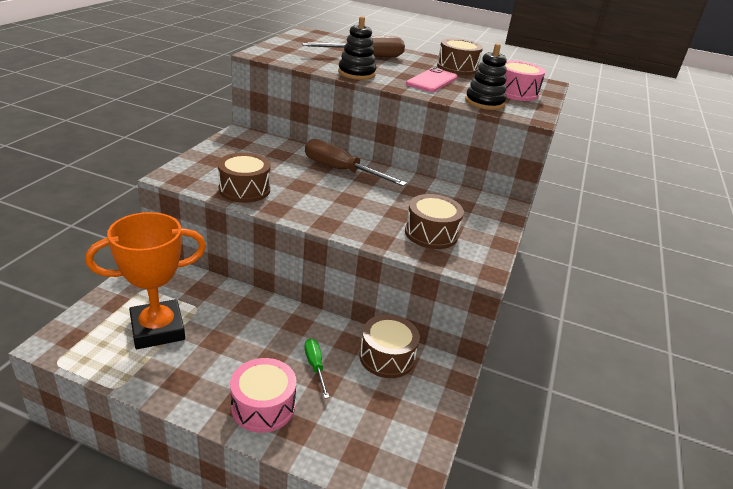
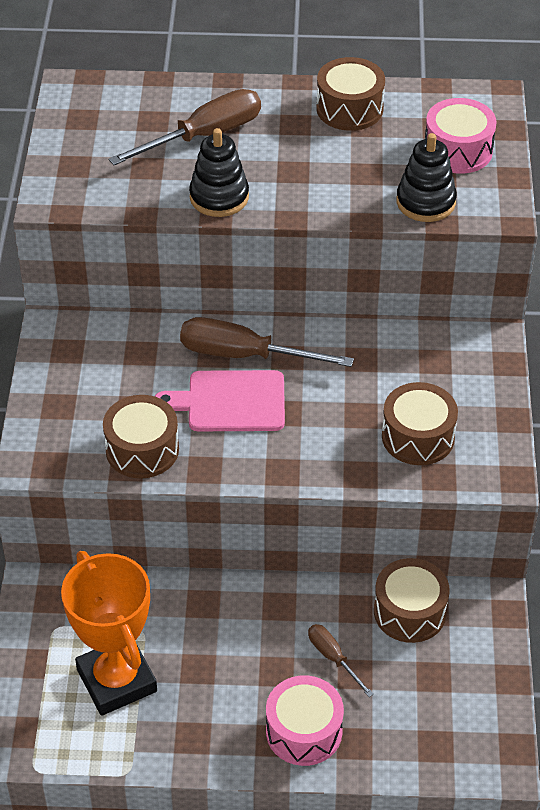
camera: 15 degrees left, 15 degrees up
orange trophy [86,212,206,349] -> orange trophy turned 75 degrees counterclockwise [61,551,157,716]
green screwdriver [304,338,329,398] -> brown screwdriver [308,624,374,697]
pink phone [406,67,458,92] -> none
none -> pink cutting board [155,370,285,431]

